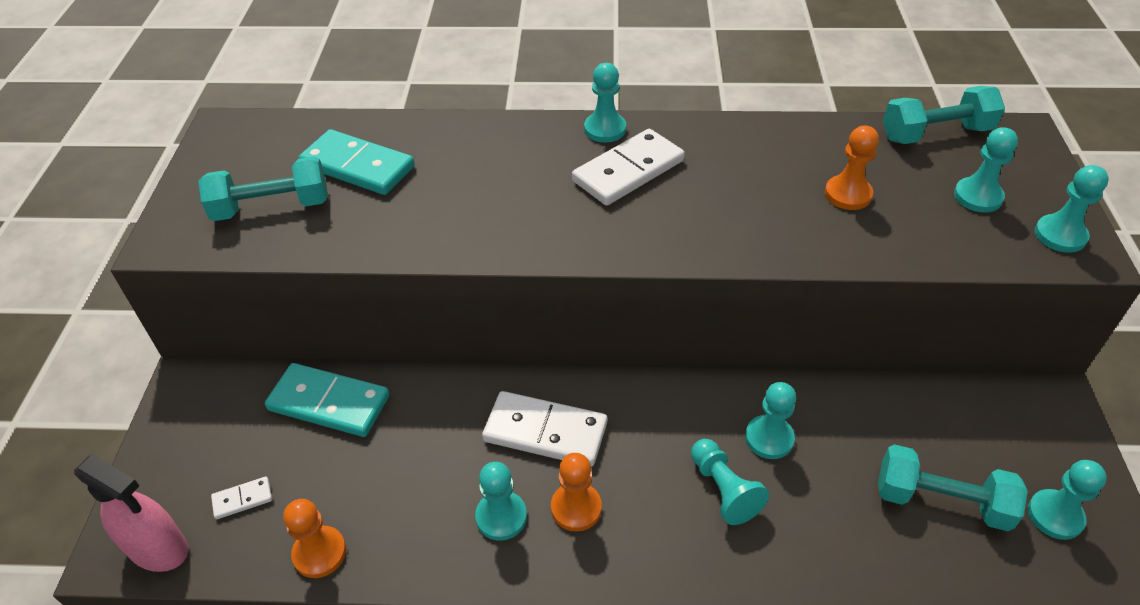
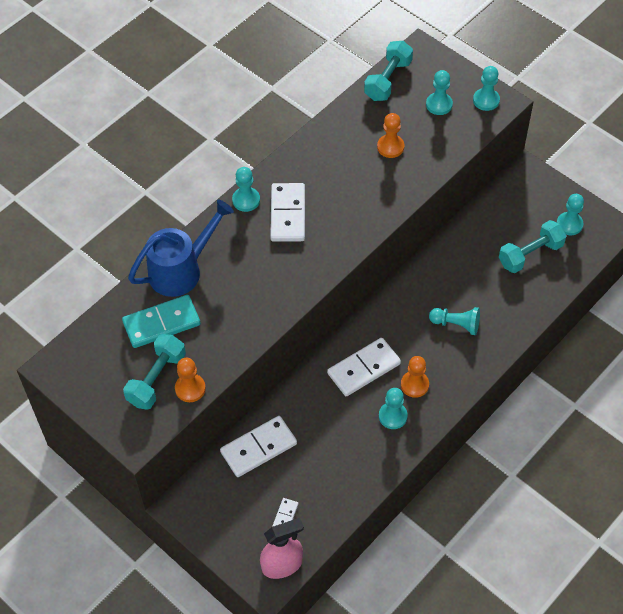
camera: 50 degrees left, 10 degrees up
turquoise domino [265,363,389,437] -> white domino [220,416,297,477]
orange pawn [283,499,346,578] -> orange pawn moved to [175,358,206,402]
turquoise pawn [745,382,796,459] -> none
none -> blue watering can [128,199,234,297]

